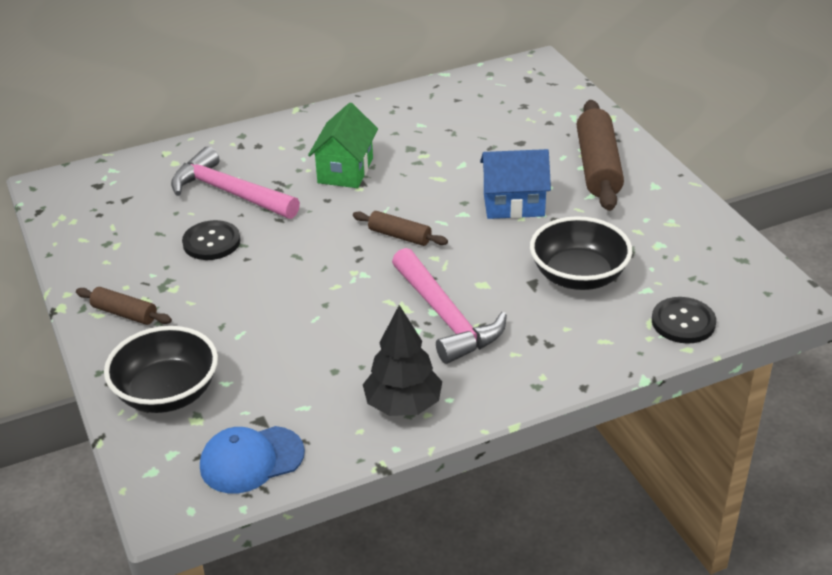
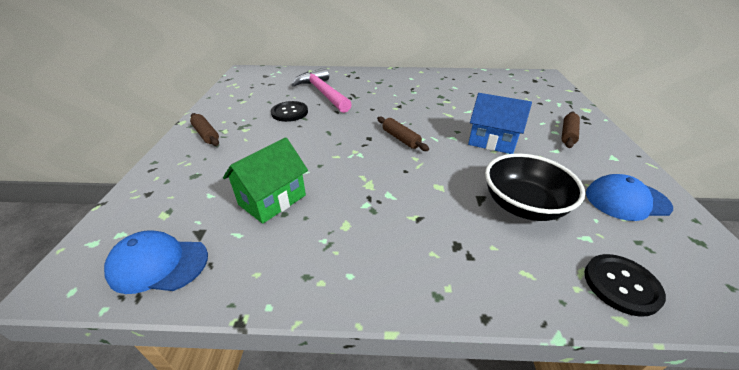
camera: 25 degrees right, 0 degrees up
black bowl [104,326,218,413] -> none
green house [308,103,378,188] -> green house moved to [223,137,308,224]
black tree [363,305,442,416] -> none
pink hammer [392,248,507,364] -> none
brown rolling pin [577,100,624,211] -> brown rolling pin [562,112,580,148], size x0.53
none -> blue cap [586,174,673,221]

